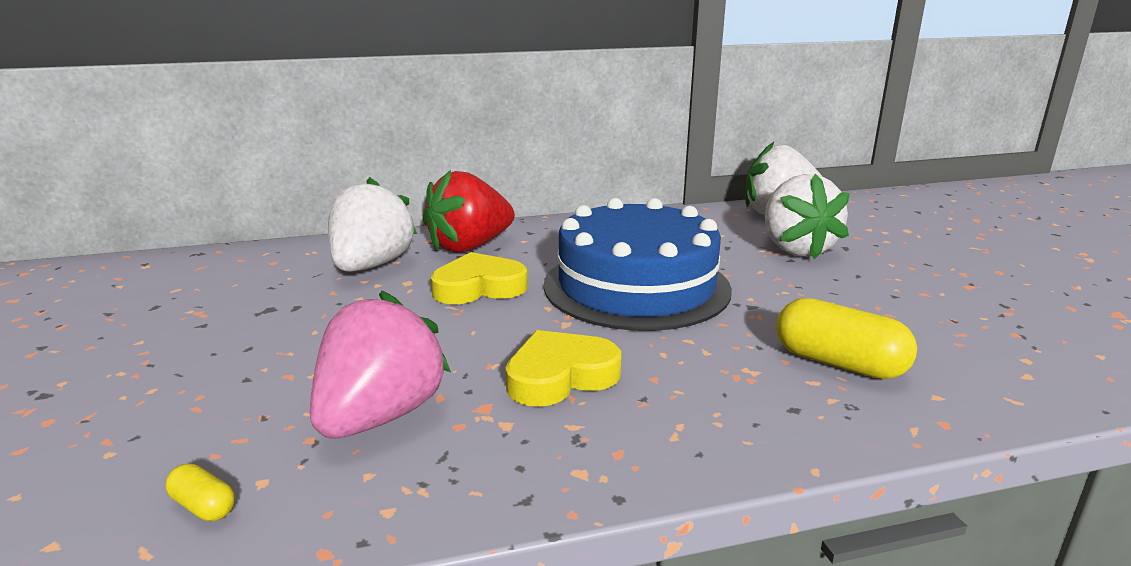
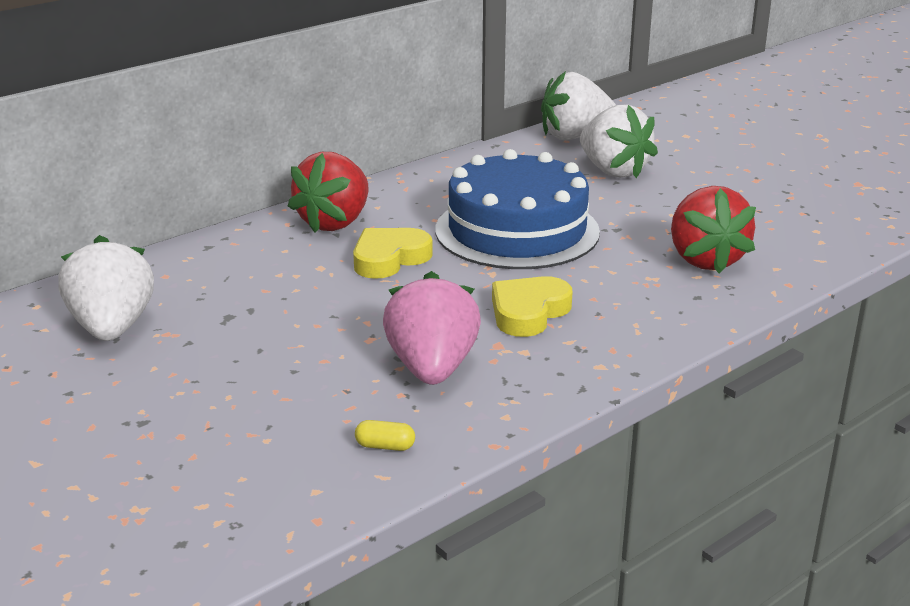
camera: 25 degrees left, 5 degrees up
white strawberry [328,177,417,272] -> white strawberry moved to [58,235,154,341]
yellow capsule [776,298,917,379] -> red strawberry [671,186,756,274]

